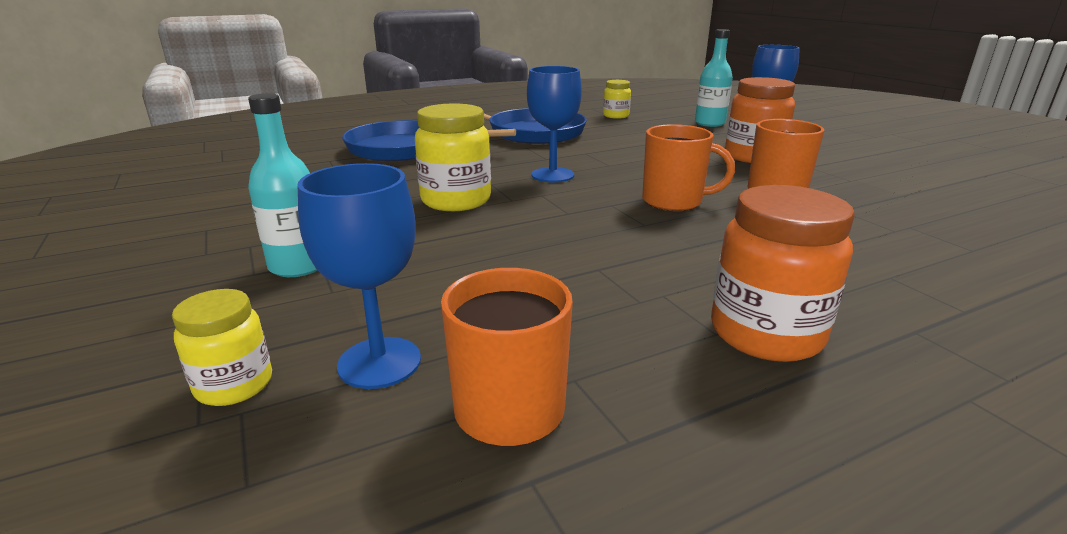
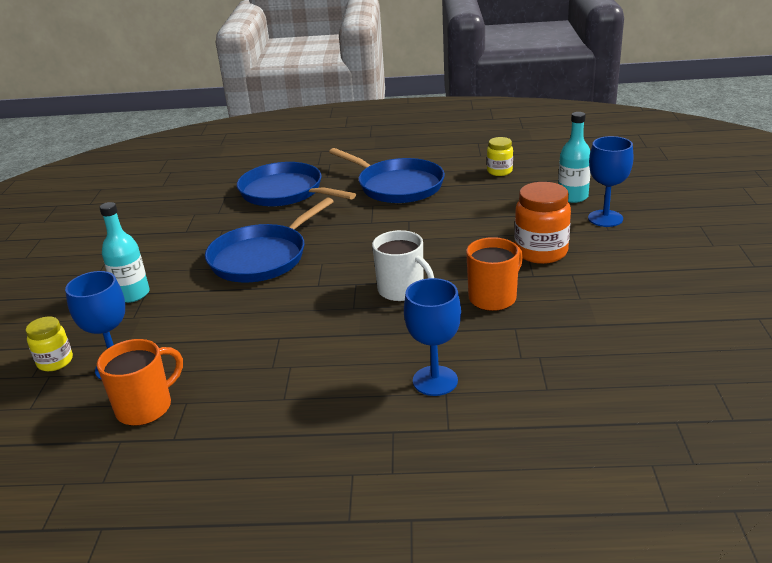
camera: 30 degrees right, 5 degrees up
yellow jar [415,103,491,211] -> blue pan [205,198,334,282]
blue goblet [527,66,582,182] -> blue goblet moved to [404,278,461,396]
orange mug [642,124,735,211] -> white mug [372,230,434,302]
orange jar [711,185,855,362] -> none

